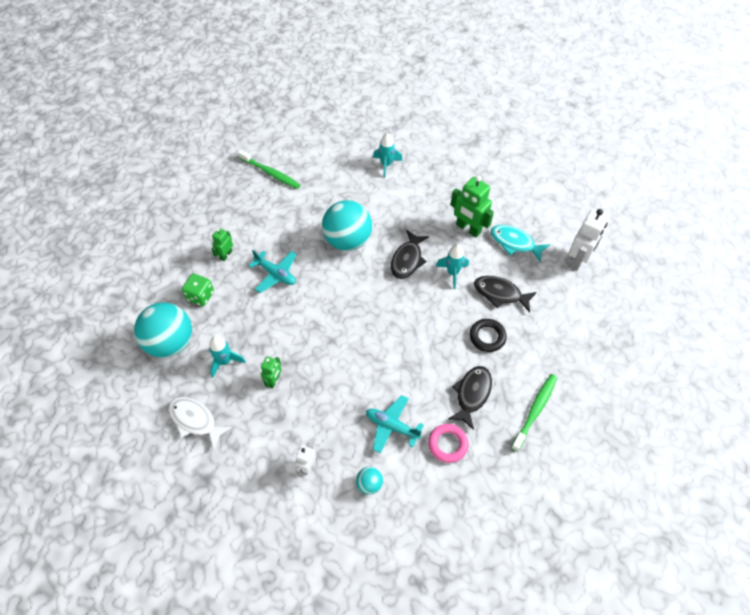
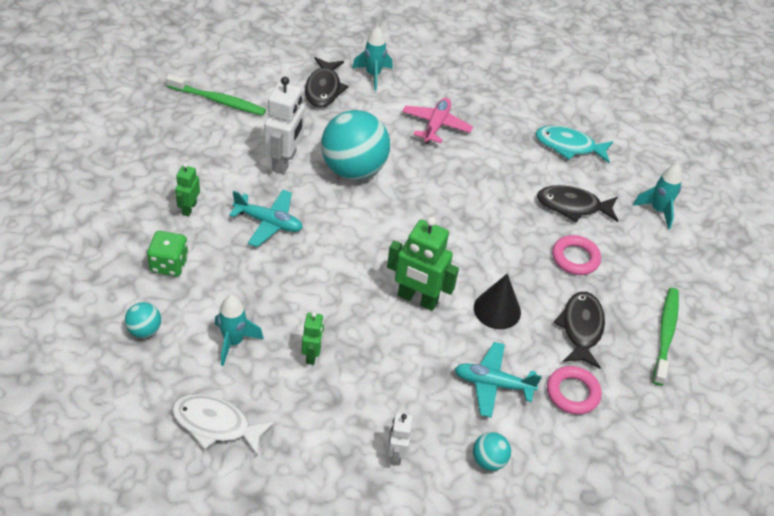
camera: 20 degrees left, 10 degrees down
turquoise ball [134,302,192,358] -> turquoise ball [125,302,161,338], size x0.45
black fish [391,230,429,279] -> black fish moved to [305,57,349,108]
turquoise rocket [436,244,469,289] -> turquoise rocket moved to [633,164,682,230]
green robot [451,176,494,237] -> green robot moved to [387,217,459,311]
black ring [470,319,507,352] -> pink ring [552,235,601,275]
white robot [569,209,609,271] -> white robot moved to [264,77,305,174]
none -> pink plane [402,98,473,144]
none -> black cone [474,274,521,329]

